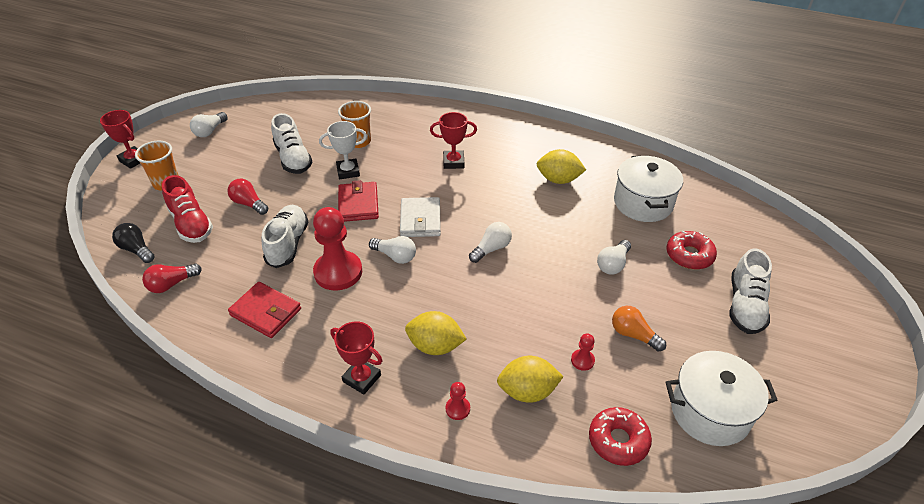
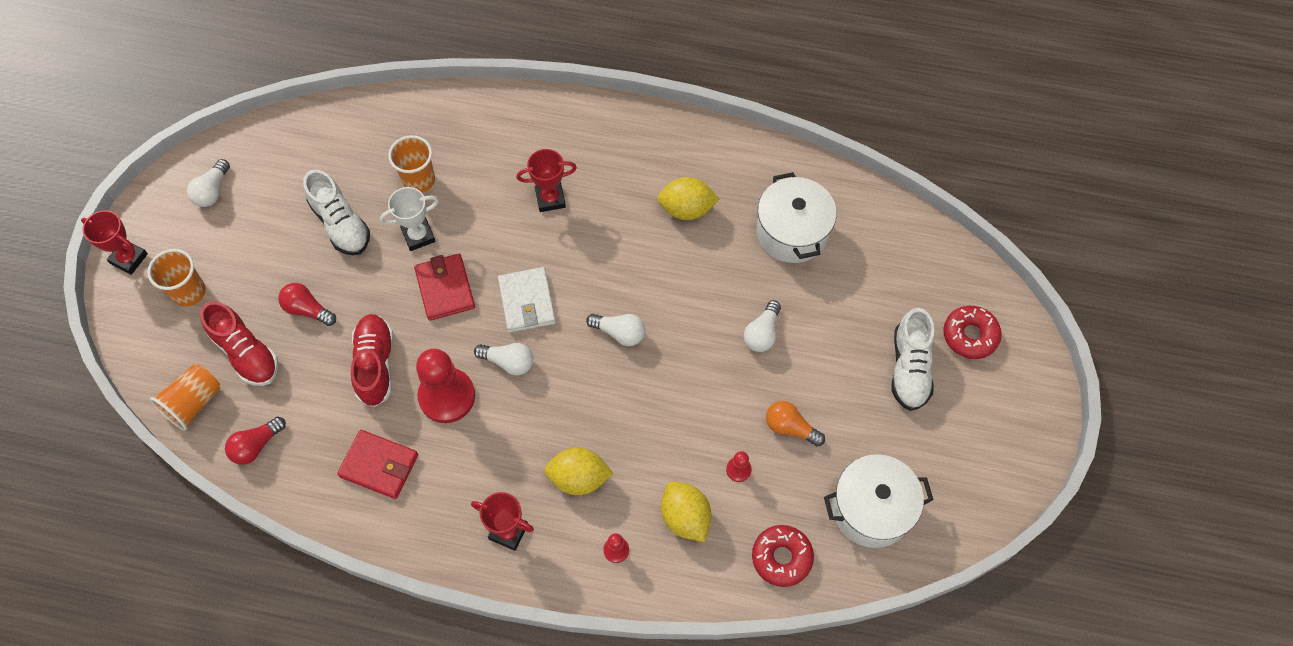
camera: 10 degrees left, 20 degrees up
black light bulb [112,223,155,263] -> orange cup [150,364,220,431]
white shoe [262,205,309,268] -> red shoe [351,314,393,407]
white light bulb [469,222,512,263] -> white light bulb turned 75 degrees clockwise [586,314,645,346]
yellow lemon [497,356,564,403] -> yellow lemon turned 75 degrees clockwise [661,481,711,542]
red donut [667,231,717,269] -> red donut moved to [943,306,1001,359]

